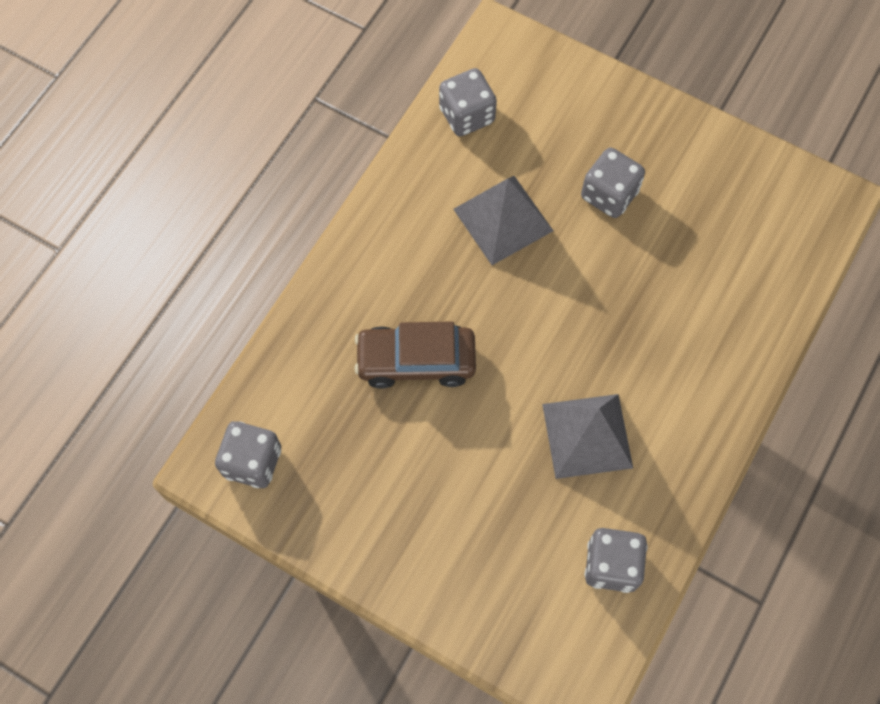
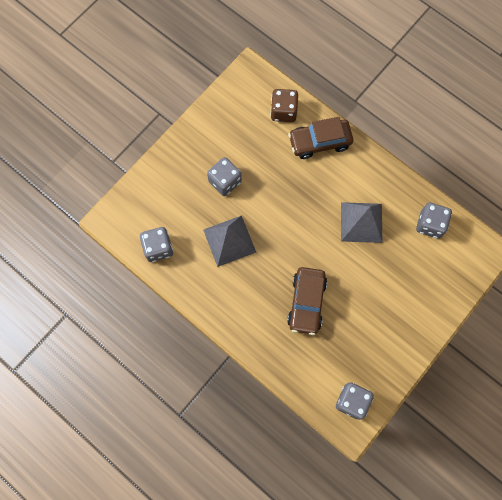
camera: 80 degrees left, 5 degrees up
none -> brown dice [270,89,298,122]
none -> brown car [288,117,353,159]

